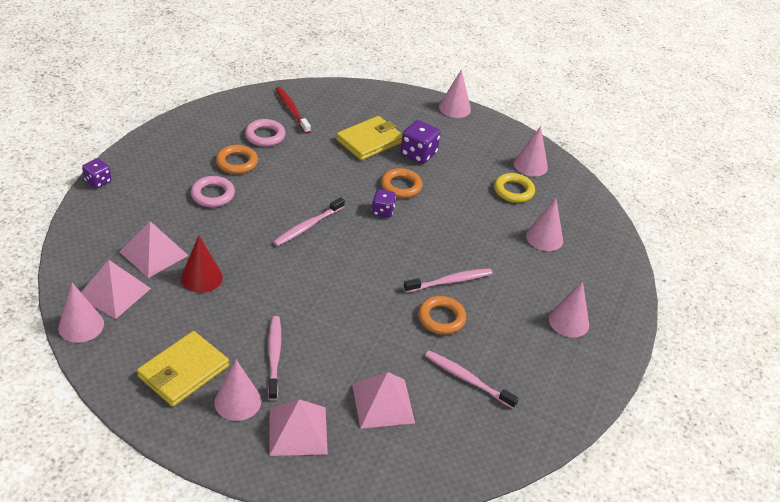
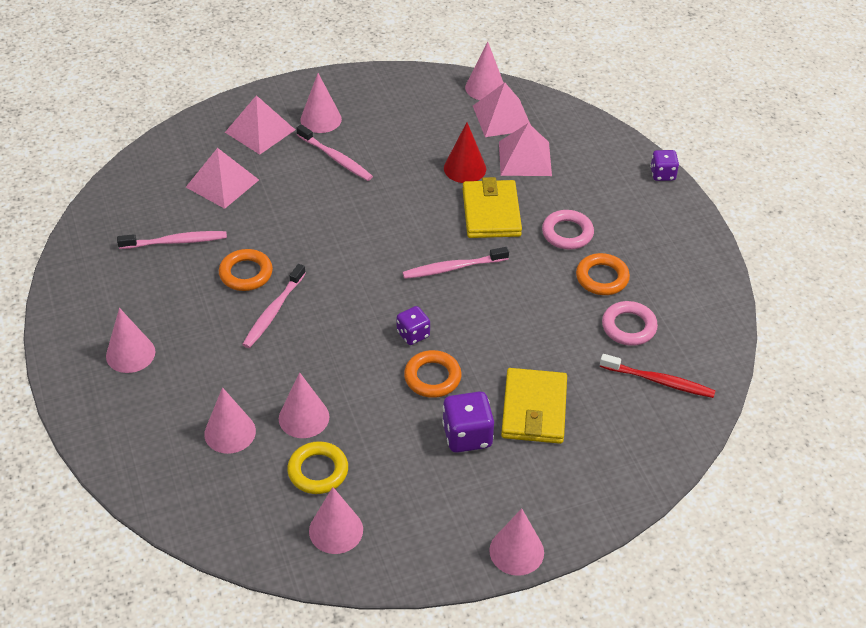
camera: 140 degrees right, 5 degrees up
yellow wallet [137,331,229,407] -> yellow wallet moved to [463,177,522,238]
pink toothbrush [273,197,345,246] -> pink toothbrush turned 105 degrees counterclockwise [402,247,509,279]
none -> pink cone [279,372,329,438]

